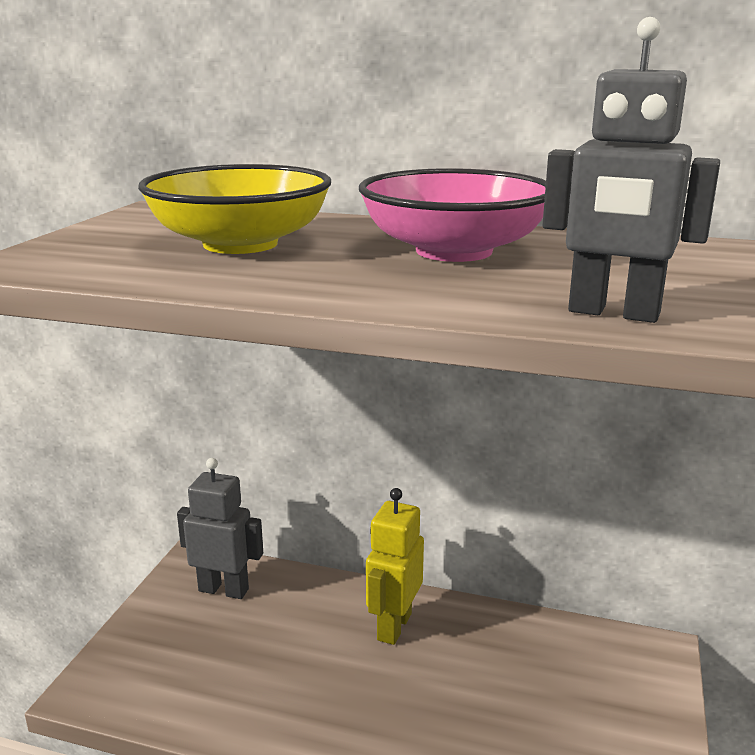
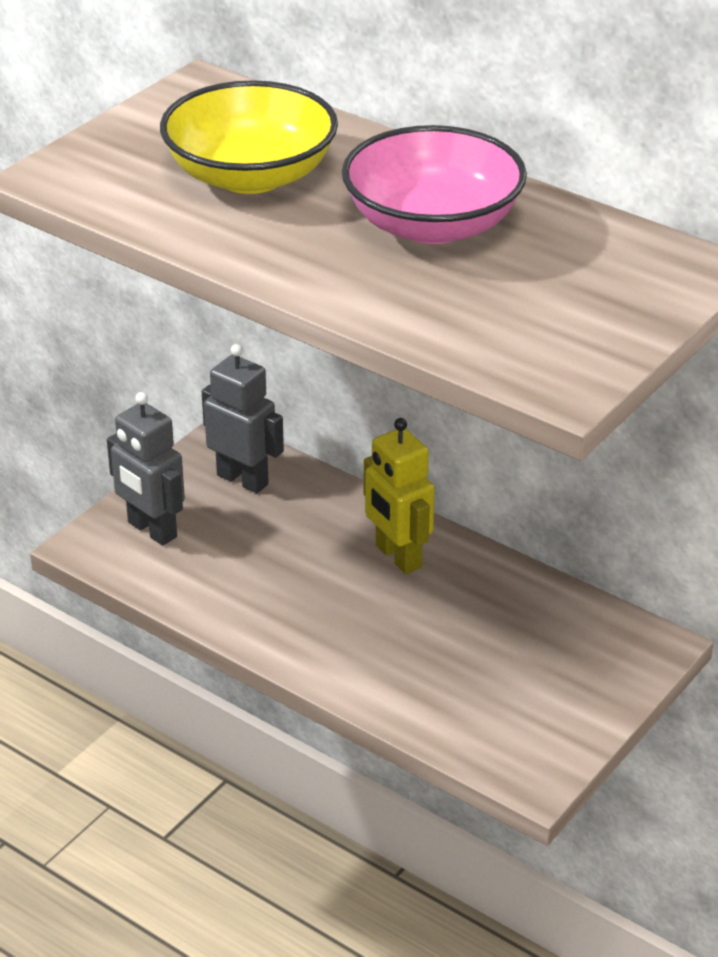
camera: 20 degrees right, 15 degrees up
yellow robot [366,488,424,645] -> yellow robot turned 75 degrees counterclockwise [364,418,435,574]
grey robot [543,17,720,323] -> grey robot moved to [107,392,185,545]

